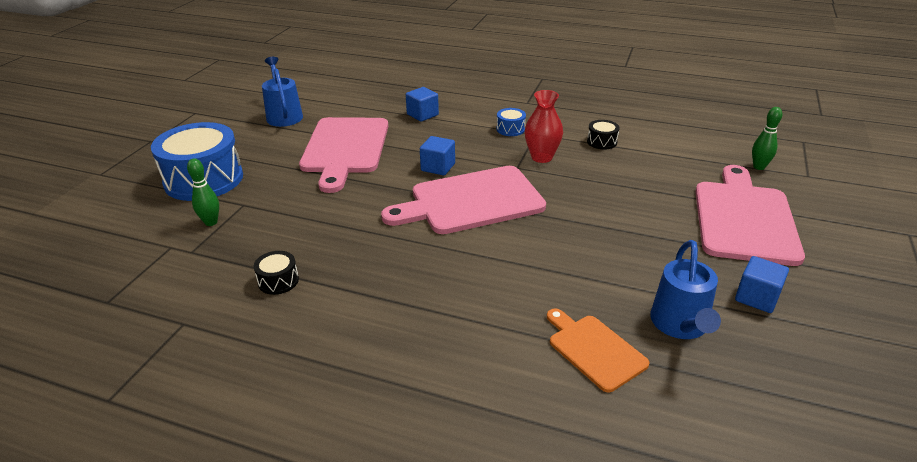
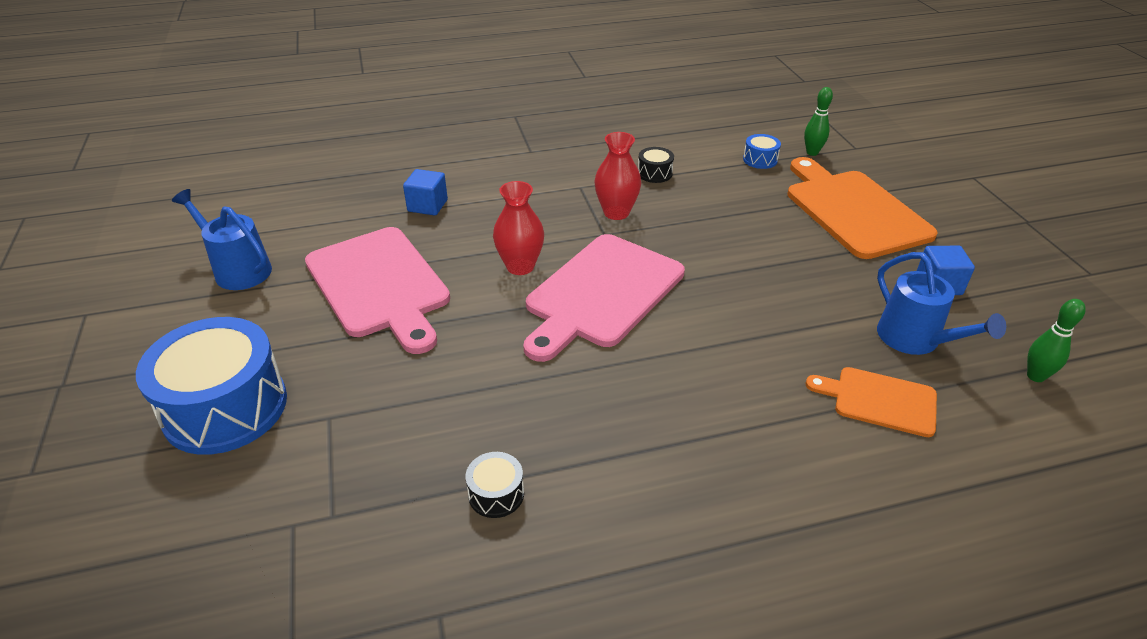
camera: 35 degrees left, 5 degrees up
green bowling pin [187,158,219,226] -> green bowling pin moved to [1027,299,1086,382]
blue cube [420,136,455,176] -> red vase [493,181,544,275]
blue drum [496,108,526,136] -> blue drum moved to [743,134,781,169]
pink cutting board [695,165,805,266] -> orange cutting board [788,157,938,259]

